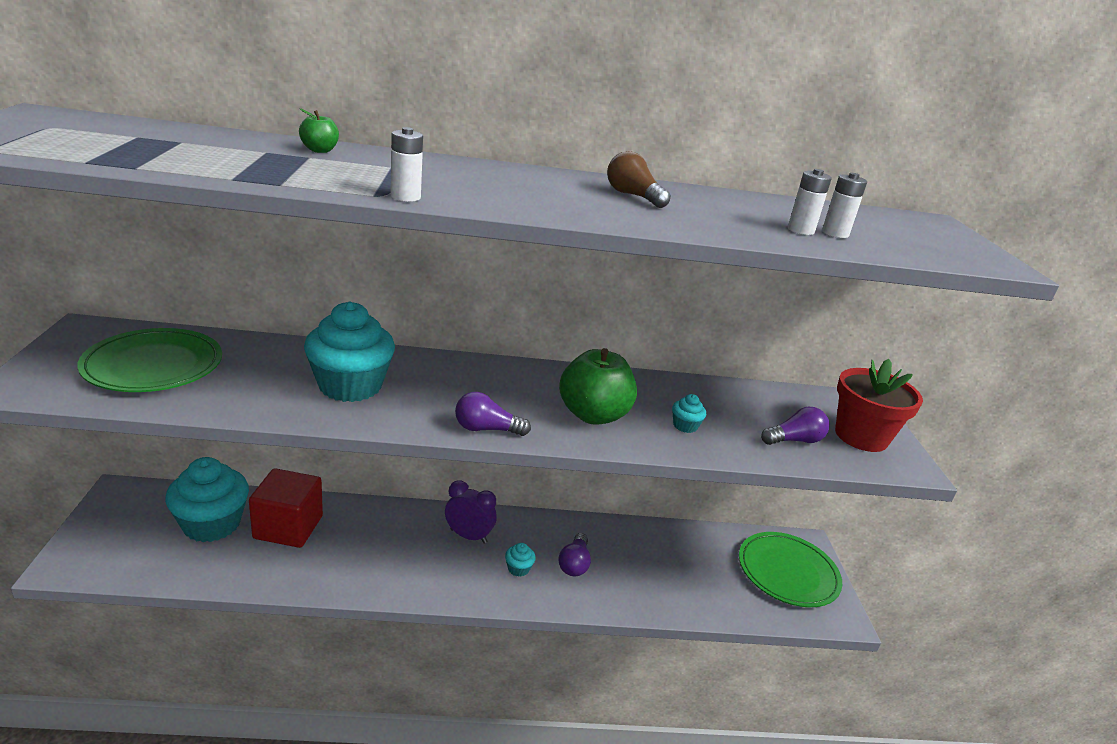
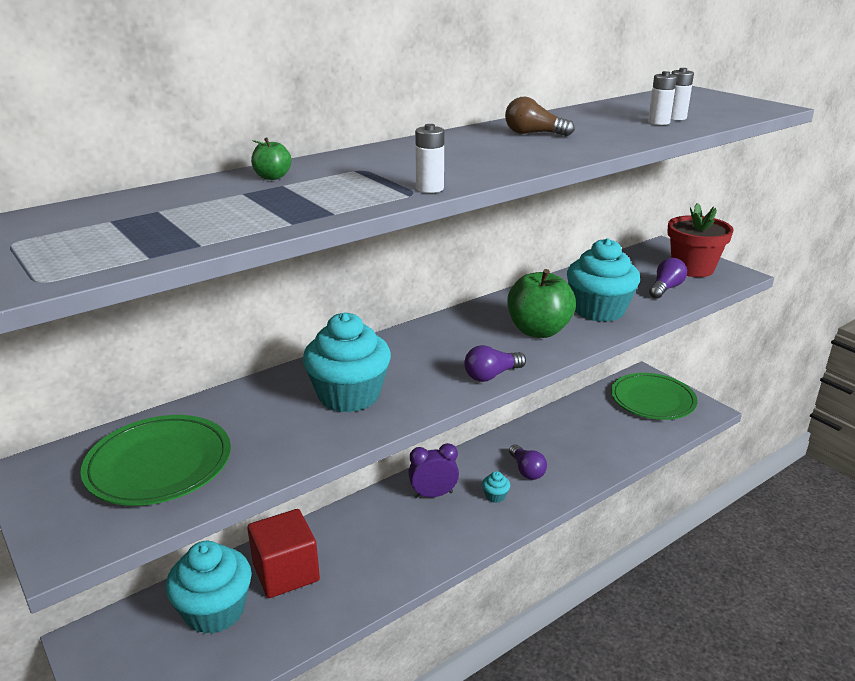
camera: 30 degrees left, 0 degrees up
turquoise cupcake [672,394,706,433] -> turquoise cupcake [567,238,640,322], size x2.44

